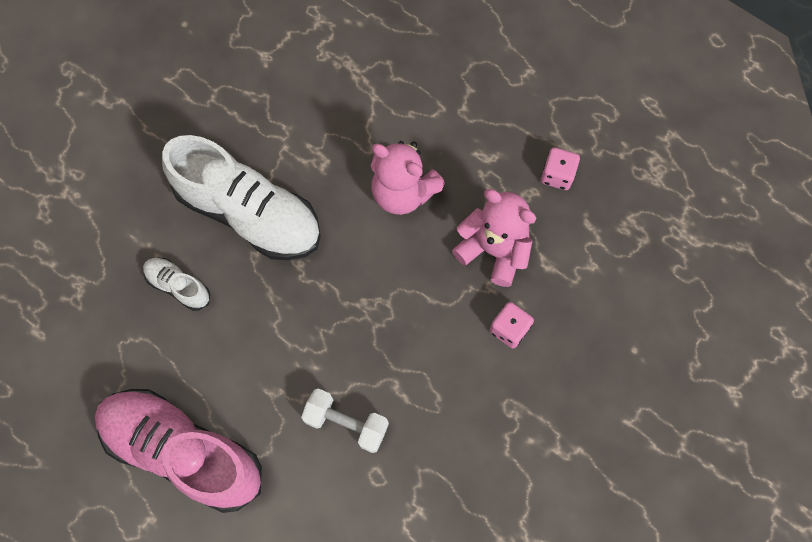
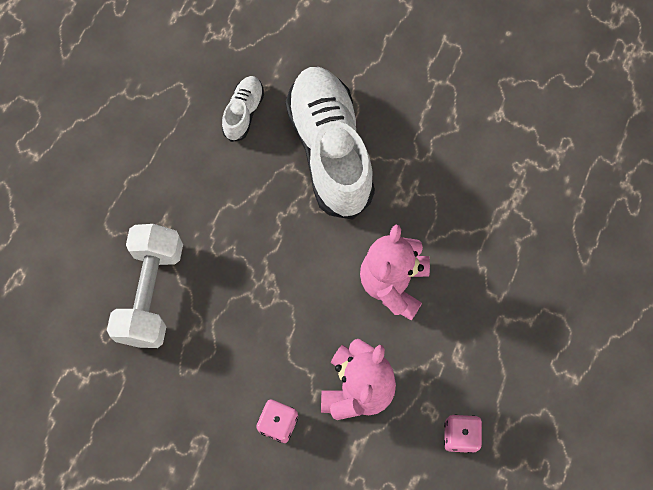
camera: 75 degrees right, 0 degrees up
pink shoe [95,389,262,513] -> none
white shoe [162,135,321,260] -> white shoe turned 150 degrees clockwise [286,67,375,220]
white dumbbell [301,388,389,453] -> white dumbbell [107,224,183,348], size x1.50

